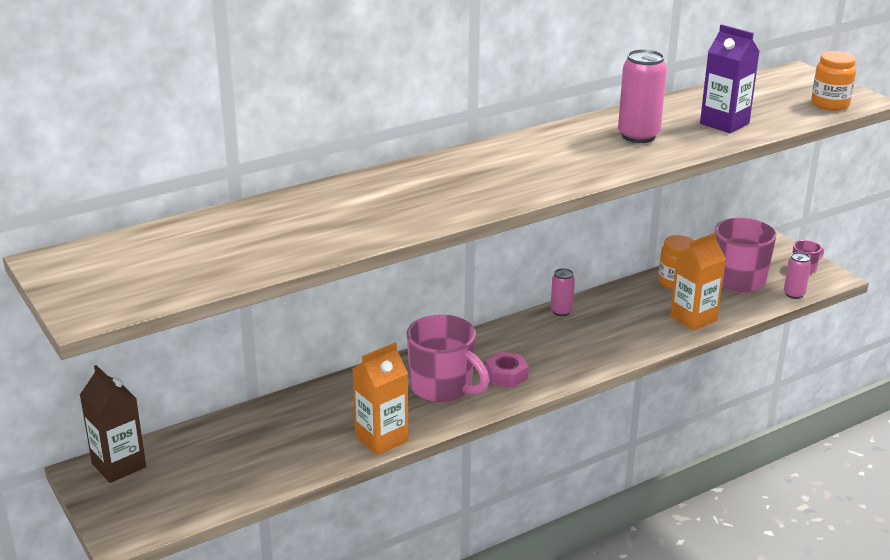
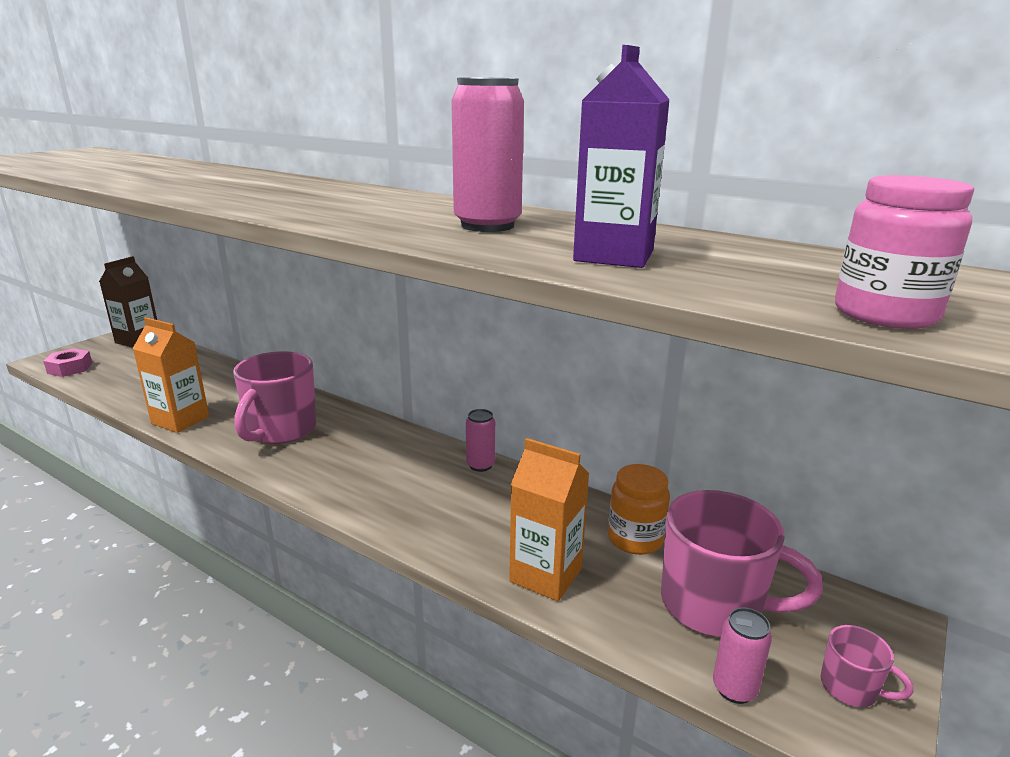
camera: 65 degrees right, 5 degrees down
pink nut [486,352,529,388] -> pink nut moved to [43,348,93,377]
orange jar [811,51,856,111] -> pink jar [835,175,974,329]

